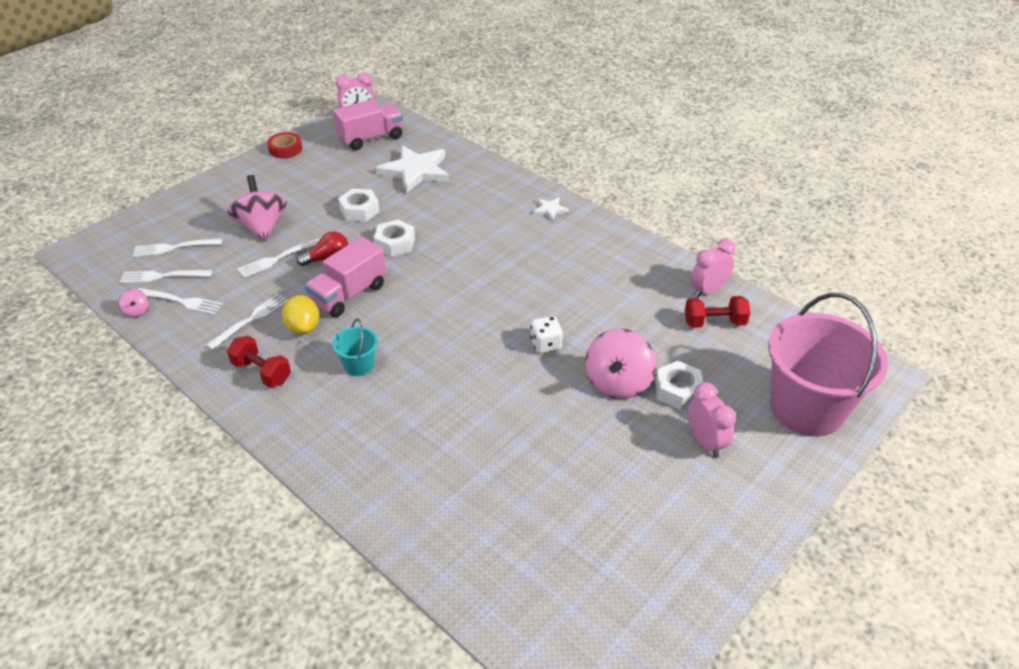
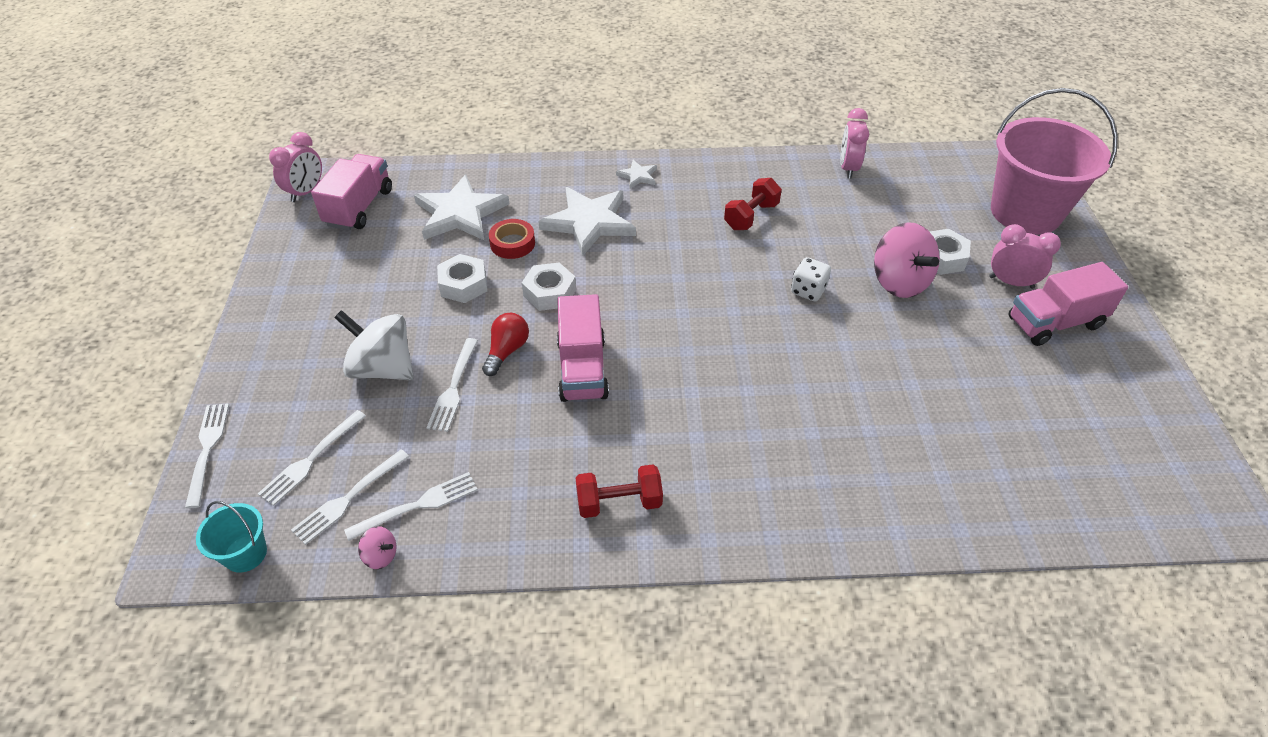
camera: 45 degrees left, 5 degrees up
white fork [206,294,288,350] -> white fork moved to [185,403,229,508]
pink spinning top [228,175,287,241] -> white spinning top [334,310,414,380]
red tape [267,132,302,158] -> red tape moved to [489,219,535,259]
yellow lemon [282,295,319,334] -> none
turquoise bucket [332,319,378,376] -> turquoise bucket moved to [196,501,267,573]
red dumbbell [685,296,750,328] -> red dumbbell moved to [724,178,782,230]
none -> white star [538,187,636,256]
none -> pink truck [1008,262,1128,346]

